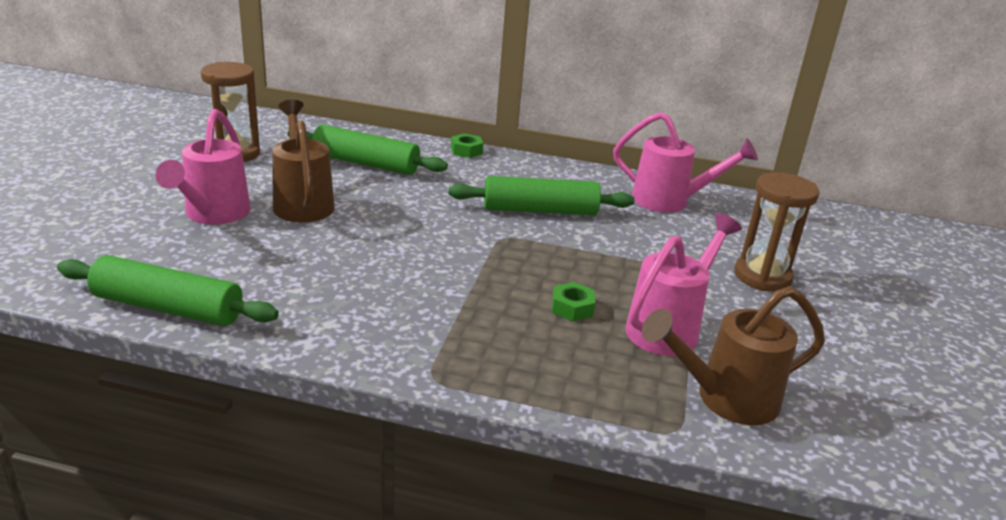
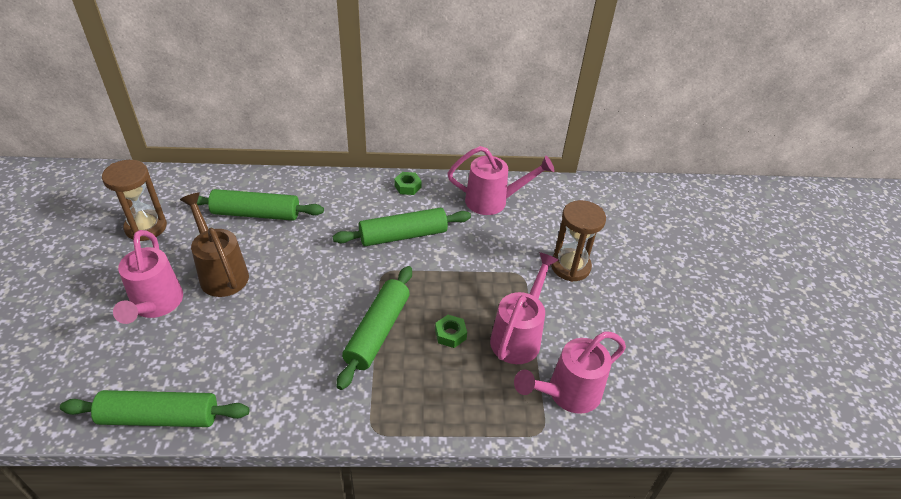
camera: 15 degrees left, 15 degrees up
green nut [451,133,484,158] -> green nut moved to [394,172,422,195]
brown watering can [642,286,825,425] -> pink watering can [514,332,626,414]
none -> green rolling pin [337,266,412,390]

